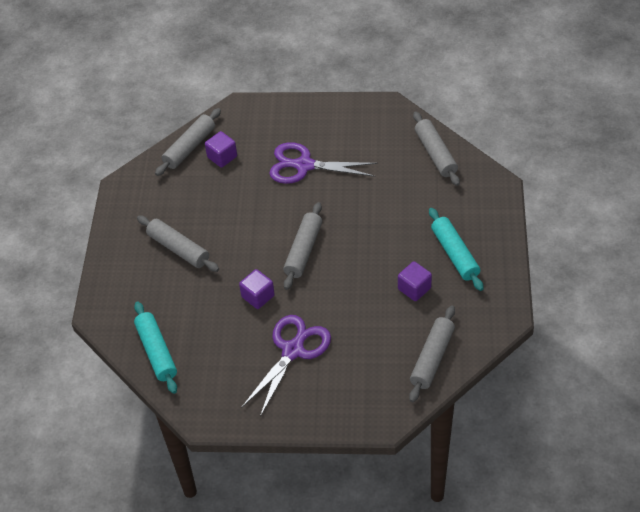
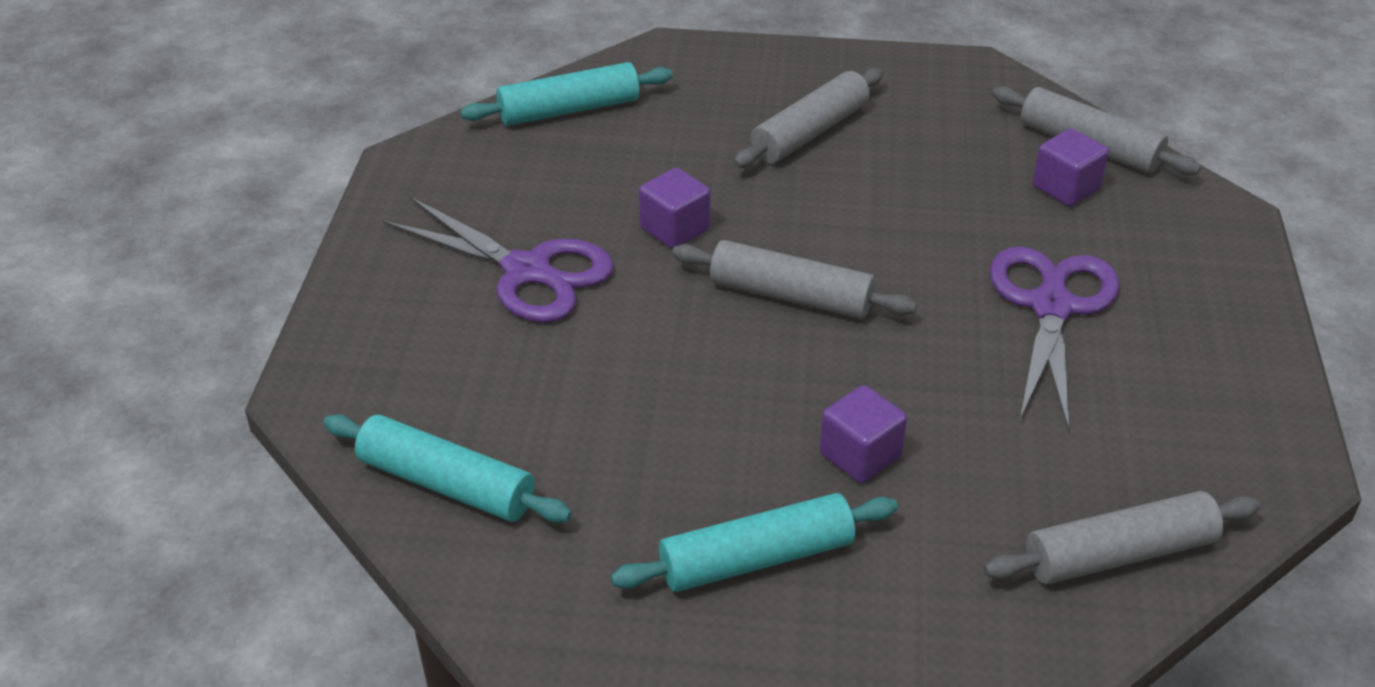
camera: 90 degrees right, 10 degrees down
purple cube [398,261,432,301] -> purple cube moved to [820,385,907,483]
grey rolling pin [409,306,455,402] -> turquoise rolling pin [323,414,572,523]

